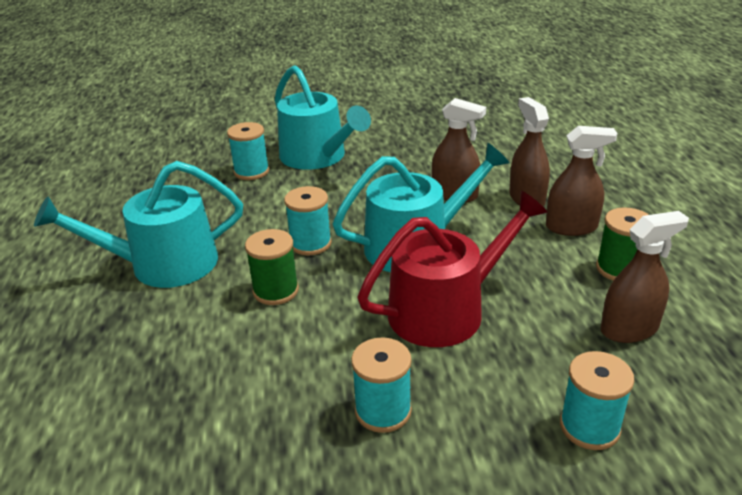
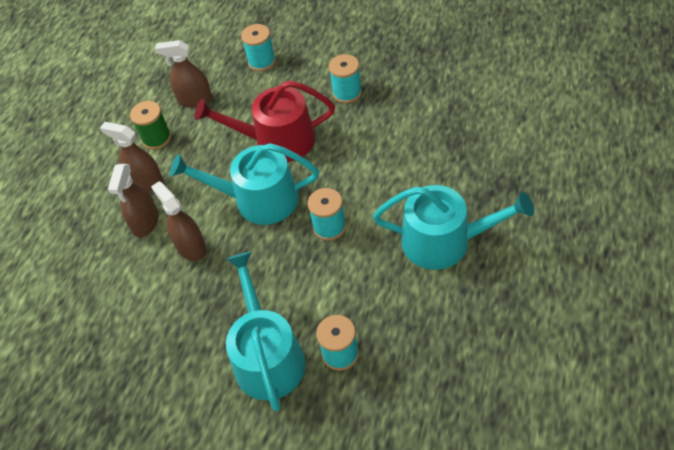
camera: 150 degrees left, 20 degrees up
green spool [245,229,299,305] -> none

